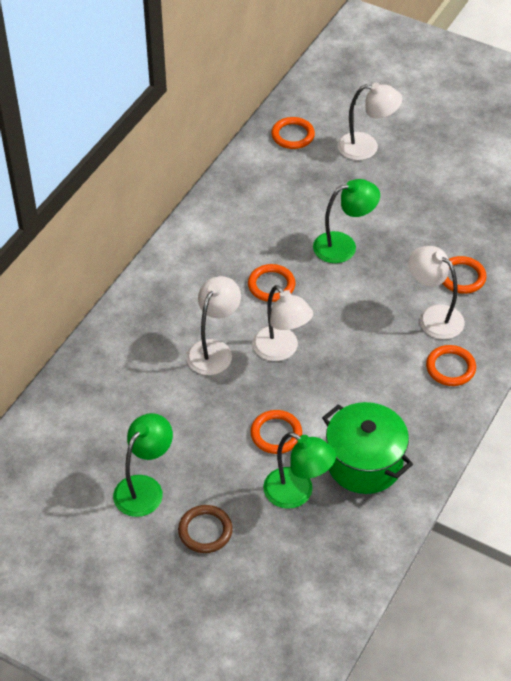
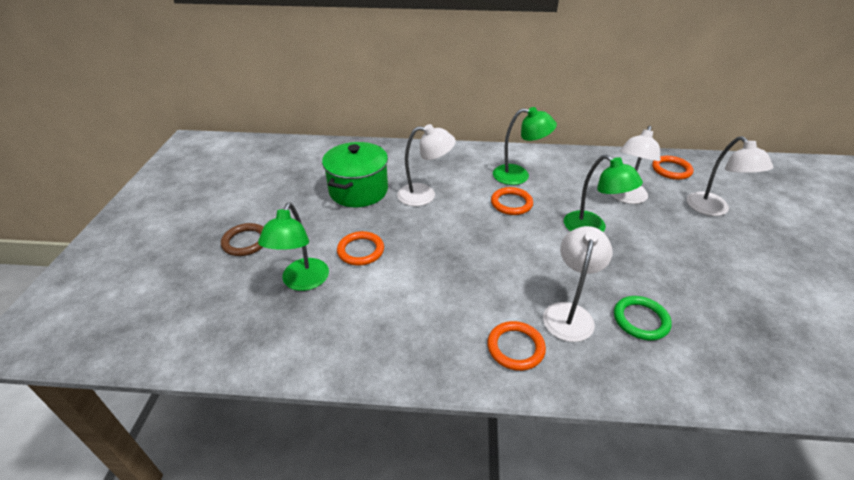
camera: 65 degrees right, 10 degrees down
green lamp [113,413,173,517] -> green lamp moved to [493,107,557,185]
white lamp [252,285,313,361] -> white lamp moved to [611,126,660,204]
green pot [322,402,413,494] -> green pot moved to [322,142,388,207]
orange ring [442,256,486,294] -> green ring [614,296,672,341]

